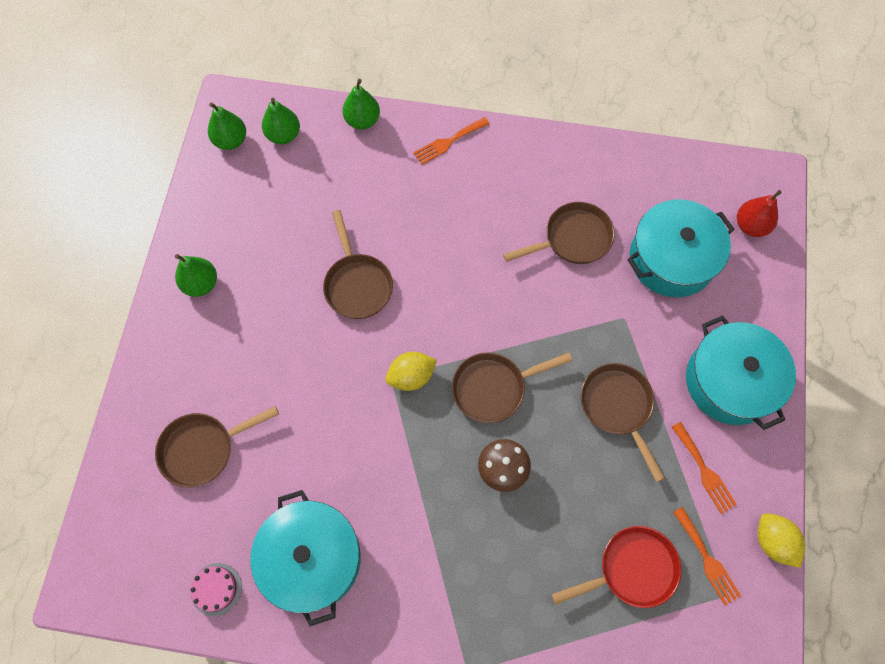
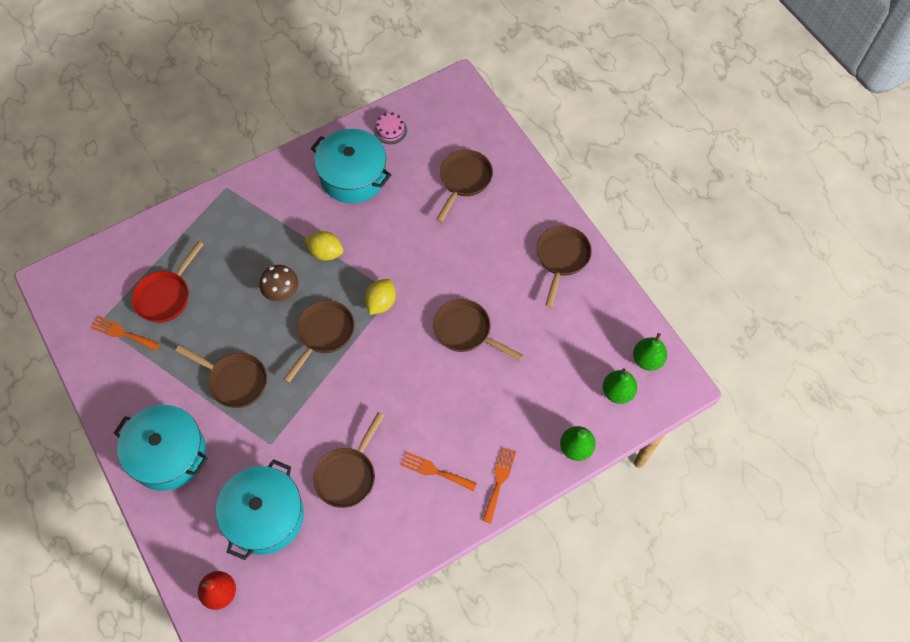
camera: 140 degrees right, 5 degrees down
green pear [175,254,217,297] -> brown pan [536,226,592,308]
orange fork [672,422,737,514] -> orange fork moved to [401,452,477,491]
yellow lemon [758,513,805,568] -> yellow lemon moved to [304,231,343,261]

